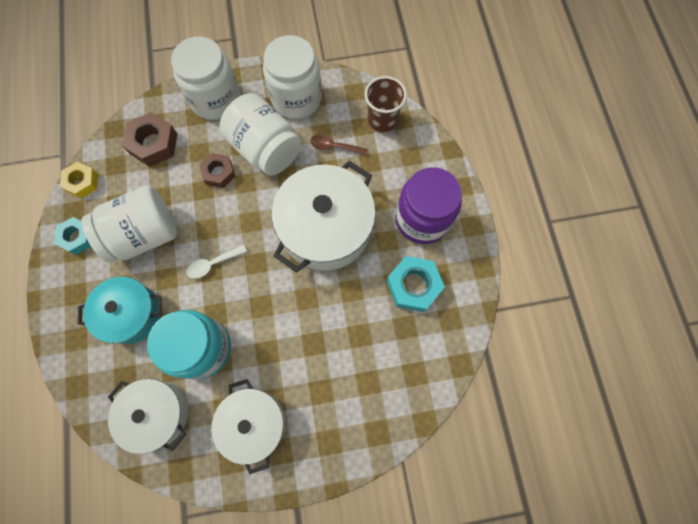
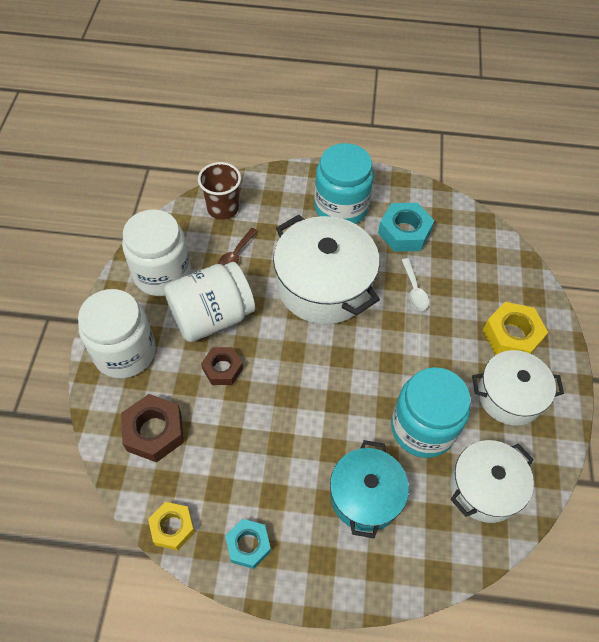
camera: 75 degrees left, 15 degrees down
white jar [82,186,177,263] -> none
white spoon [186,245,247,279] -> white spoon moved to [402,258,429,310]
purple jar [395,167,462,244] -> turquoise jar [314,143,374,224]
none -> yellow nut [483,302,548,355]

